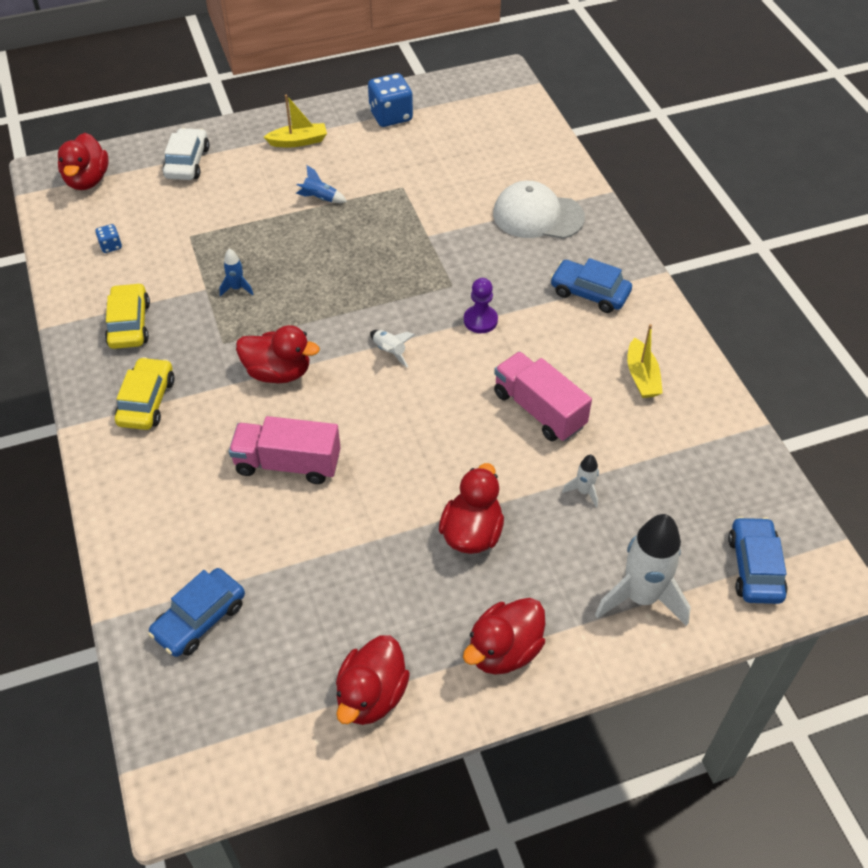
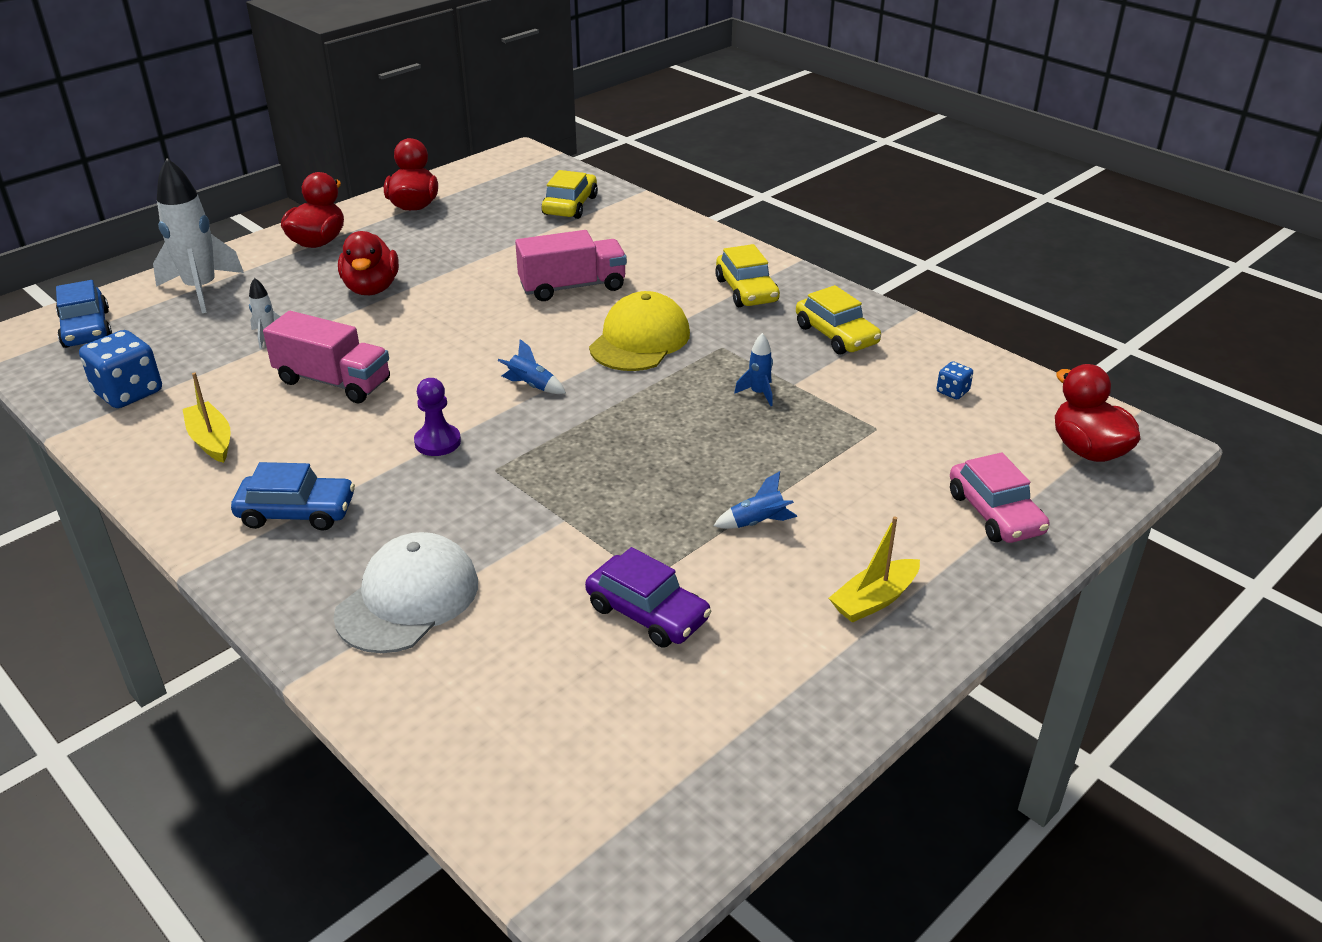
camera: 155 degrees right, 15 degrees down
blue car [148,568,245,657] -> yellow car [541,170,598,219]
white car [163,128,210,180] -> pink car [950,452,1050,543]
red duck [236,325,320,383] -> yellow cap [589,291,690,371]
blue dice [368,73,413,127] -> blue dice moved to [79,330,162,408]
white rocket [370,330,415,367] -> blue rocket [497,339,566,394]
white cap [493,181,585,239] -> white cap turned 45 degrees counterclockwise [334,532,478,653]
none -> purple car [585,547,712,648]

